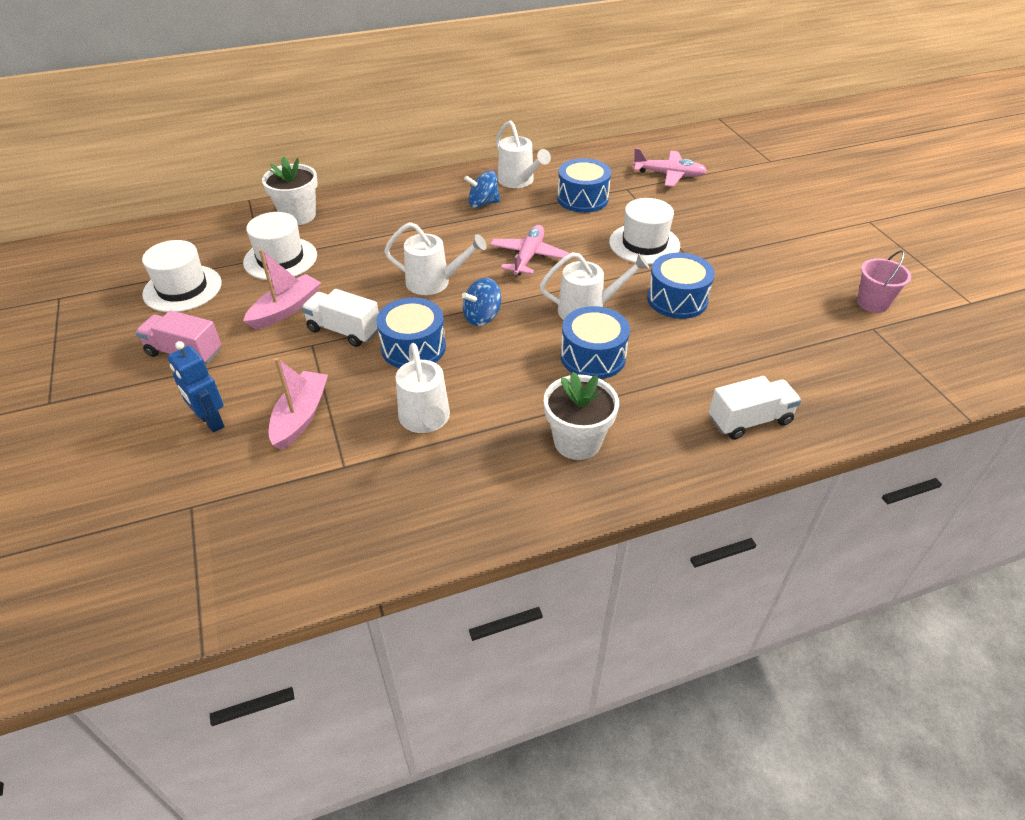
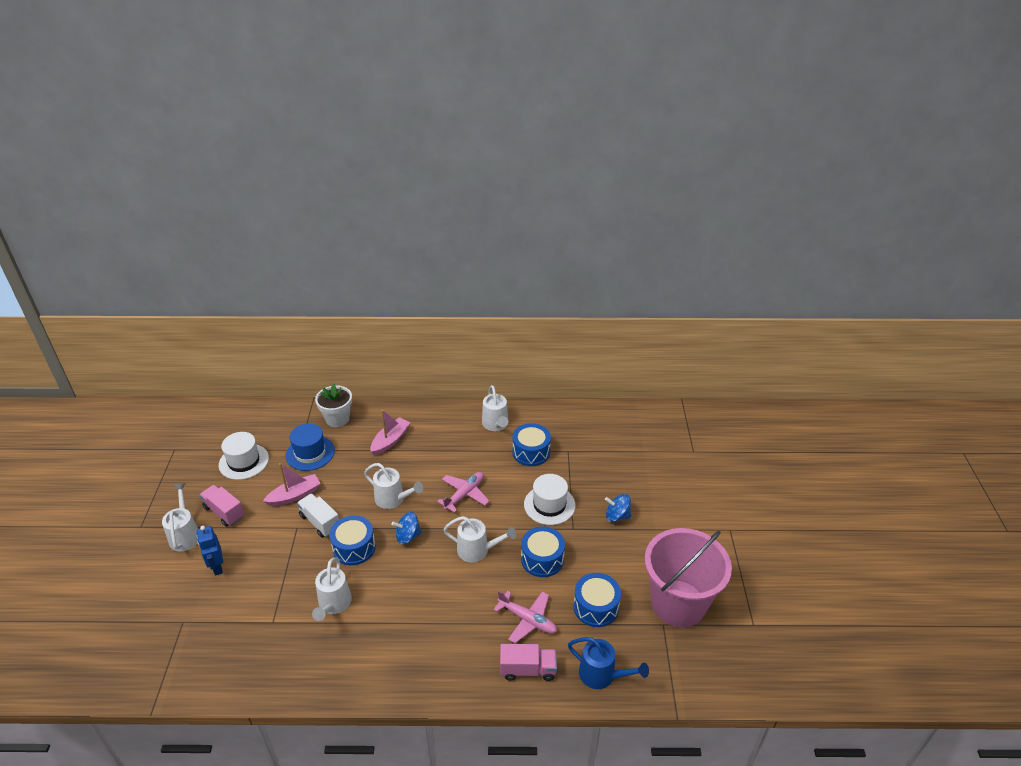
camera: 20 degrees right, 5 degrees down
white hat [243,212,317,280] -> blue hat [286,423,335,471]
pink boat [269,358,328,450] -> pink boat moved to [370,410,410,455]
blue spinning top [464,170,500,208] -> blue spinning top moved to [605,494,631,522]
white flower pot [544,372,619,460] -> none
blue drum [561,306,630,379] -> blue drum moved to [574,573,621,627]
pink plane [632,148,707,187] -> pink plane moved to [494,591,557,643]
white truck [709,376,801,440] -> pink truck [500,644,557,681]
pink bucket [857,250,911,313] -> pink bucket [645,528,732,627], size x2.40
none -> white watering can [162,483,198,552]
none -> blue watering can [568,637,649,689]

